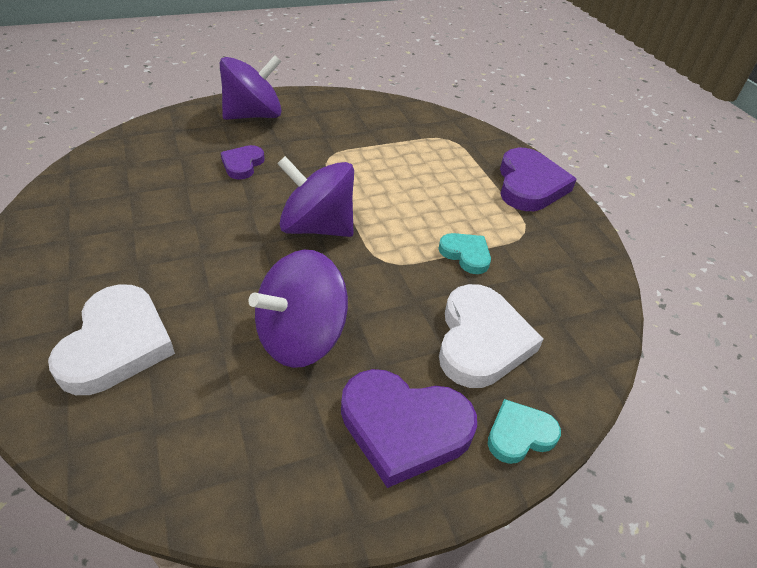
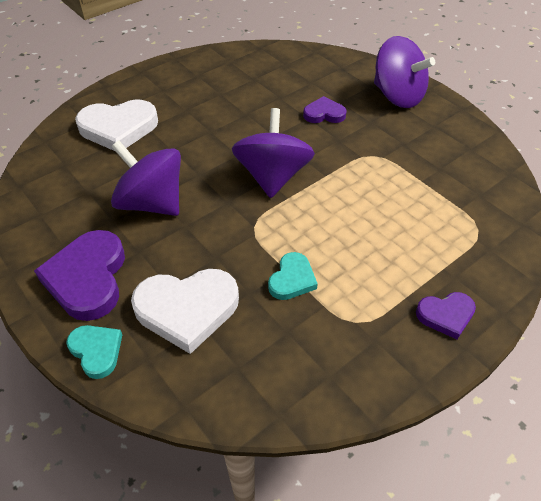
camera: 75 degrees right, 5 degrees up
purple heart [500,148,577,211] -> purple heart [416,292,476,339], size x0.55

